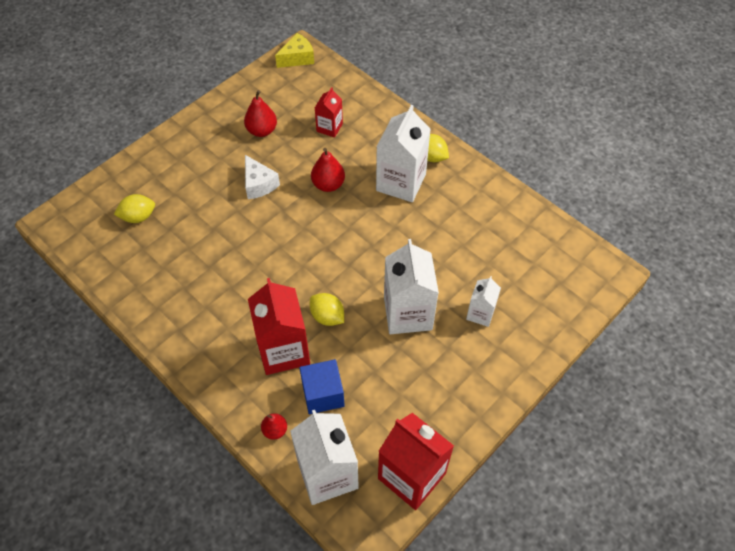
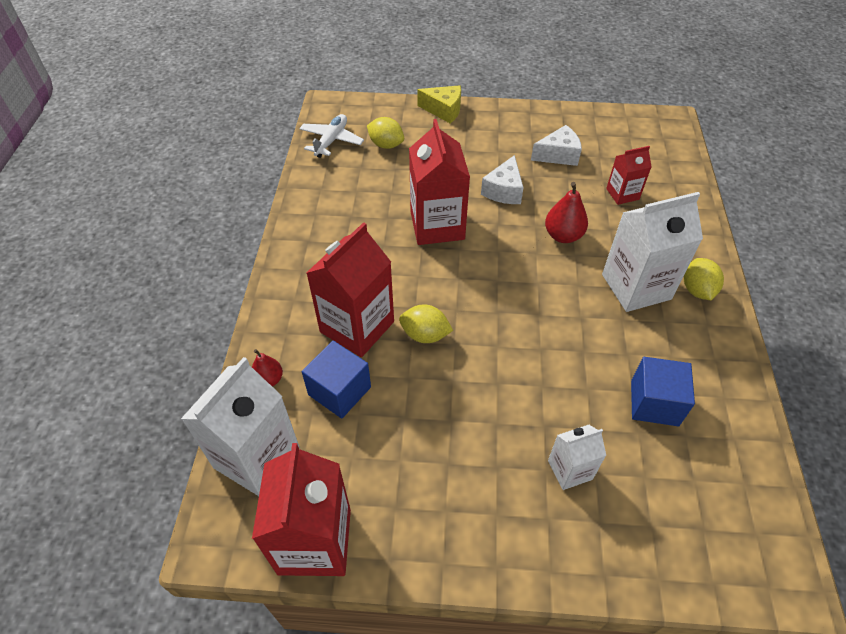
camera: 50 degrees right, 5 degrees down
red pear [244,90,277,137] -> white cheese [531,125,582,166]
yellow cheese [275,33,314,68] -> yellow cheese moved to [417,85,461,124]
yellow lemon [310,293,344,326] -> yellow lemon turned 75 degrees counterclockwise [399,305,453,343]
white carton [384,239,439,334] -> none
none -> white plane [299,114,364,158]
none -> red carton [409,119,470,245]
none -> blue cube [631,357,695,426]

